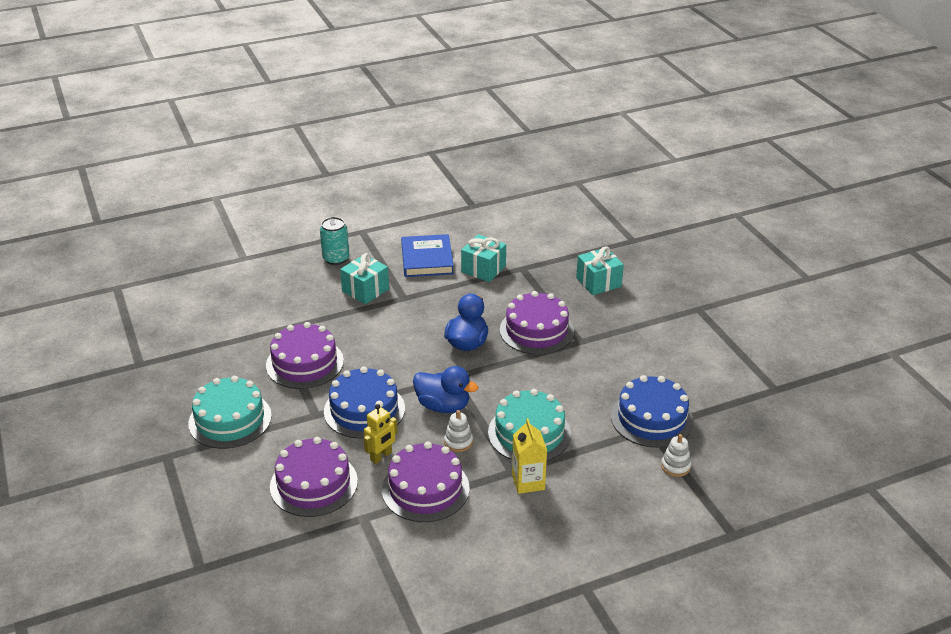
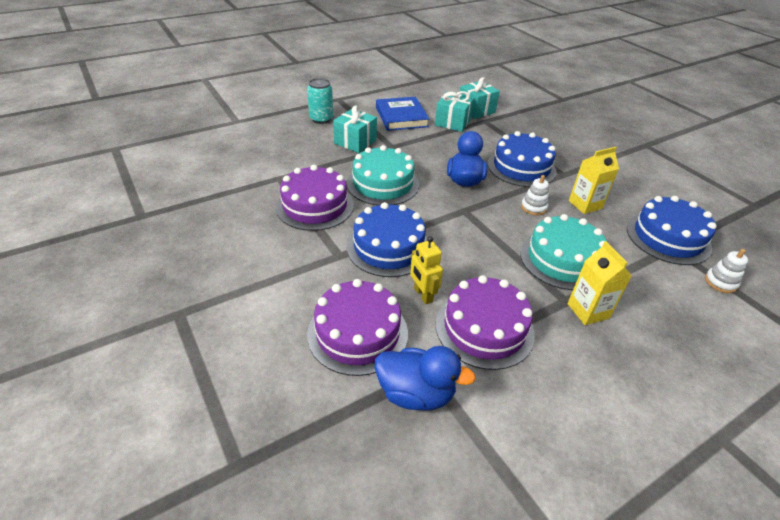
camera: 10 degrees left, 5 degrees up
turquoise cake [188,376,272,449] -> turquoise cake moved to [347,145,419,206]
yellow robot [364,404,398,464] -> yellow robot turned 120 degrees clockwise [410,236,443,304]
blue duck [413,366,478,413] -> blue duck moved to [375,346,476,411]
white stacking toy [444,410,473,452] -> white stacking toy moved to [521,175,549,215]
purple cake [500,291,574,355] -> blue cake [488,131,557,187]
turquoise gift [576,246,624,295] -> turquoise gift moved to [460,77,500,119]
none -> yellow carton [569,147,619,214]

